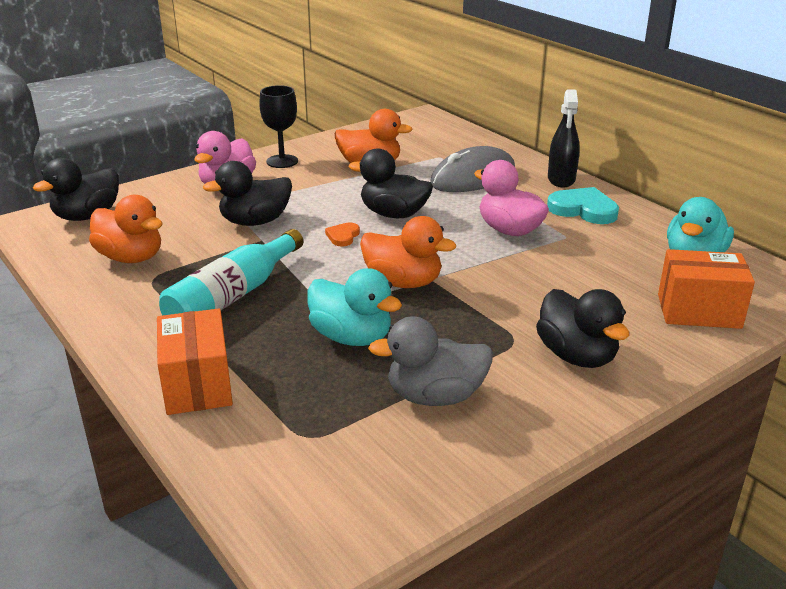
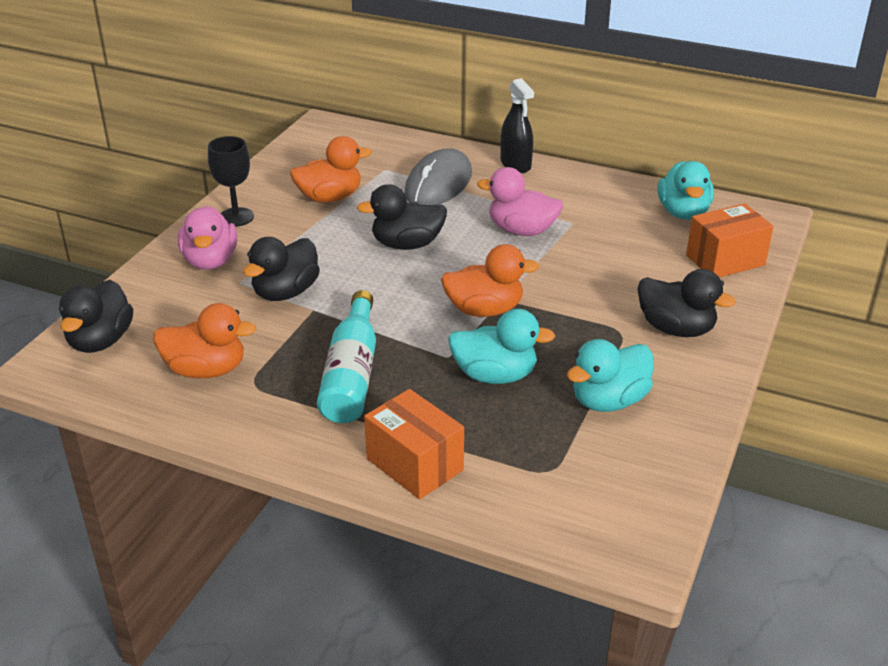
camera: 30 degrees left, 5 degrees up
orange heart [325,223,360,247] -> none
grey duck [368,316,493,406] -> turquoise duck [567,339,654,412]
turquoise heart [547,187,619,224] -> none

